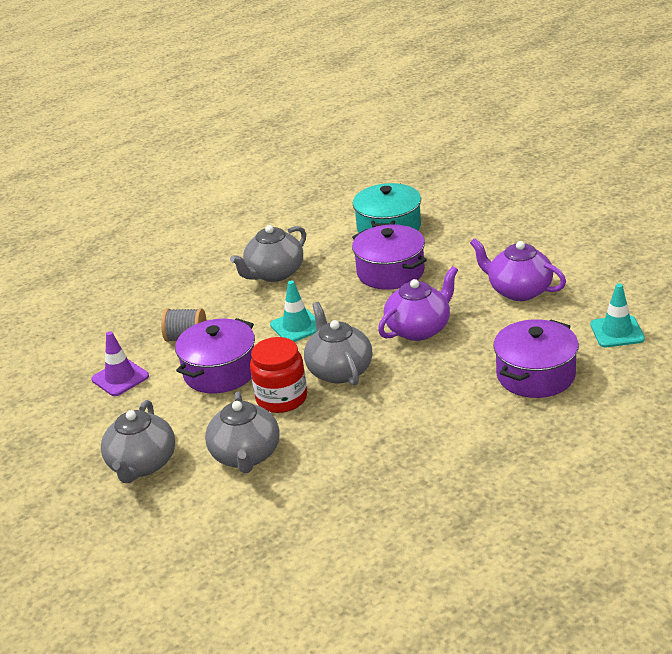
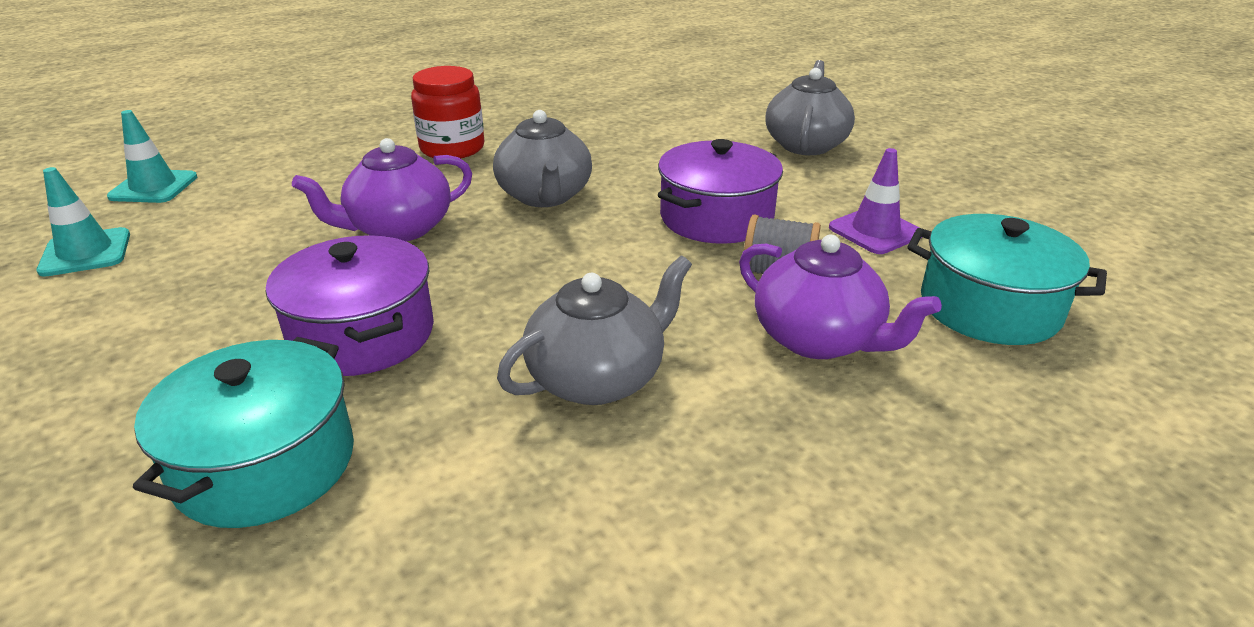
camera: 175 degrees left, 0 degrees up
grey teapot [205,392,279,473] -> none
red jar [250,337,307,413] -> red jar moved to [411,66,485,159]
turquoise traffic cone [270,280,317,342] -> turquoise traffic cone moved to [37,167,130,277]
purple teapot [470,238,566,301] -> purple teapot moved to [739,235,942,359]
purple pot [493,319,579,398] -> none
none -> turquoise pot [907,214,1107,345]

